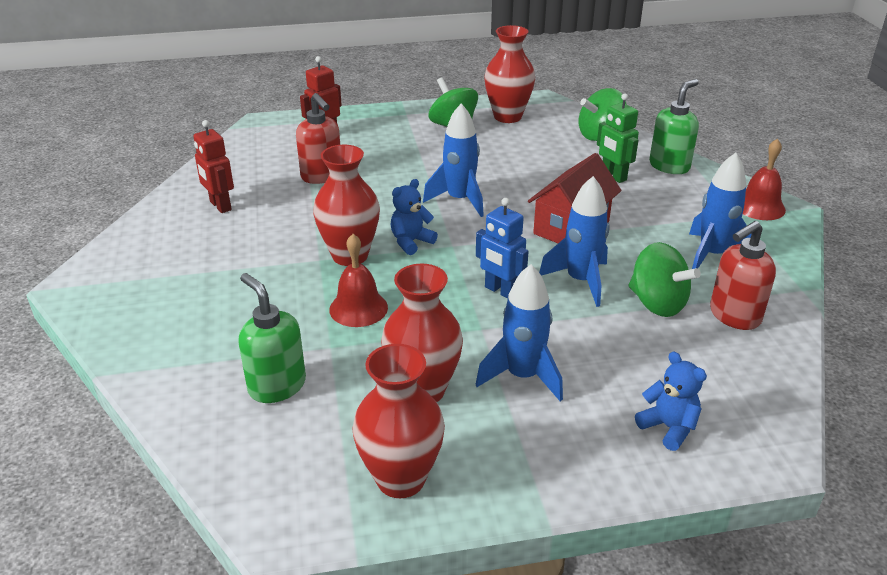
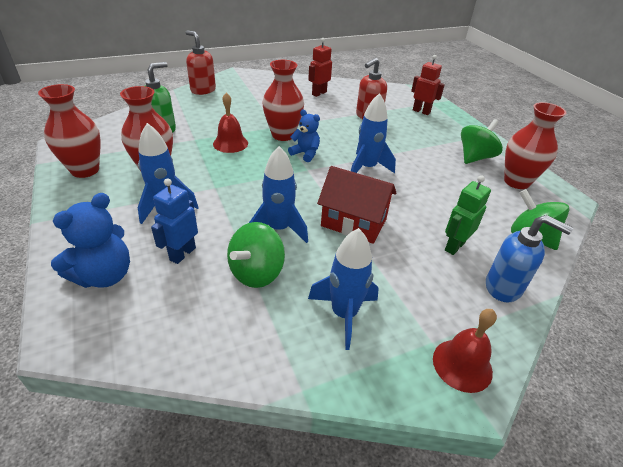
camera: 75 degrees right, 5 degrees up
blue robot [476,198,529,299] -> blue robot moved to [151,178,198,264]
blue teddy bear [635,352,707,451] -> blue teddy bear [51,193,130,288], size x1.54
green soap dispenser [649,79,699,174] -> blue soap dispenser [486,215,573,302]
red soap dispenser [710,221,776,330] -> red soap dispenser moved to [185,31,216,95]

